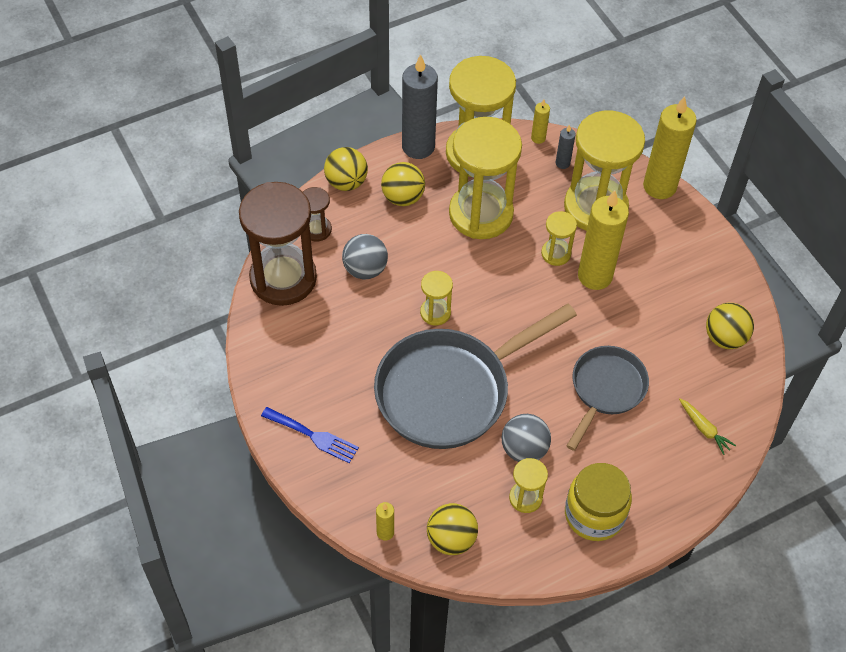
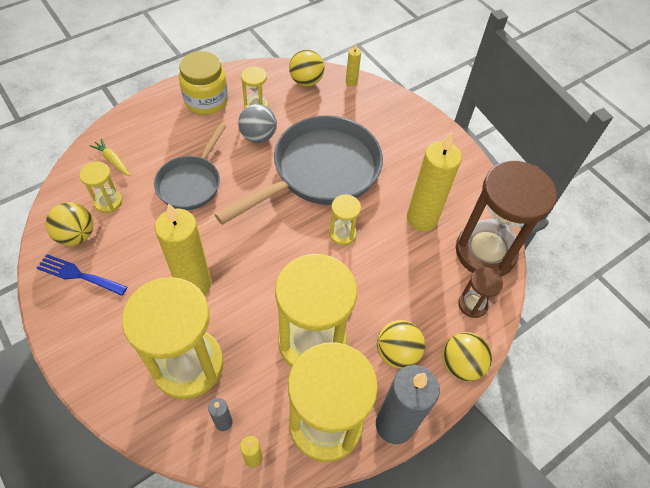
camera: 170 degrees right, 0 degrees up
blue fork [261,407,359,464] -> blue fork moved to [37,254,127,296]
grey ball [342,234,388,279] -> none
yellow hourglass [541,211,577,266] -> yellow hourglass moved to [80,161,122,213]
yellow candle [643,96,697,199] -> yellow candle moved to [407,132,462,232]

